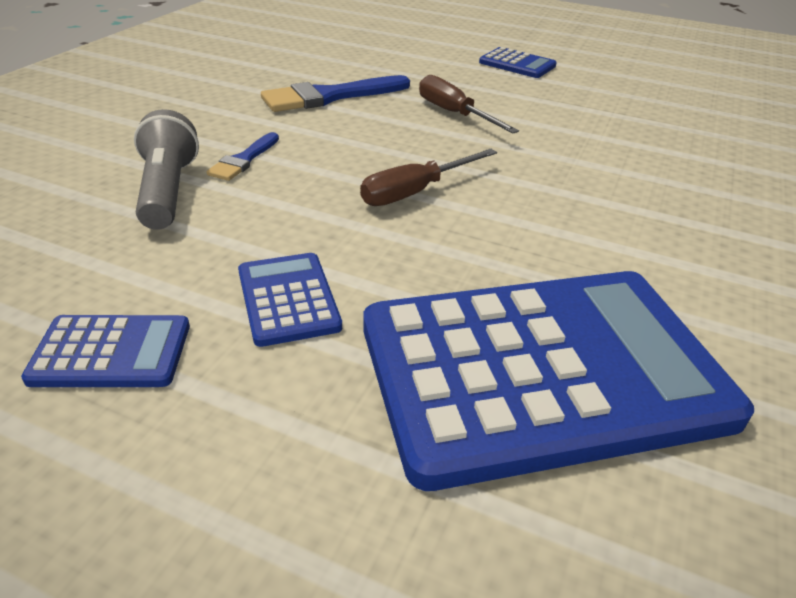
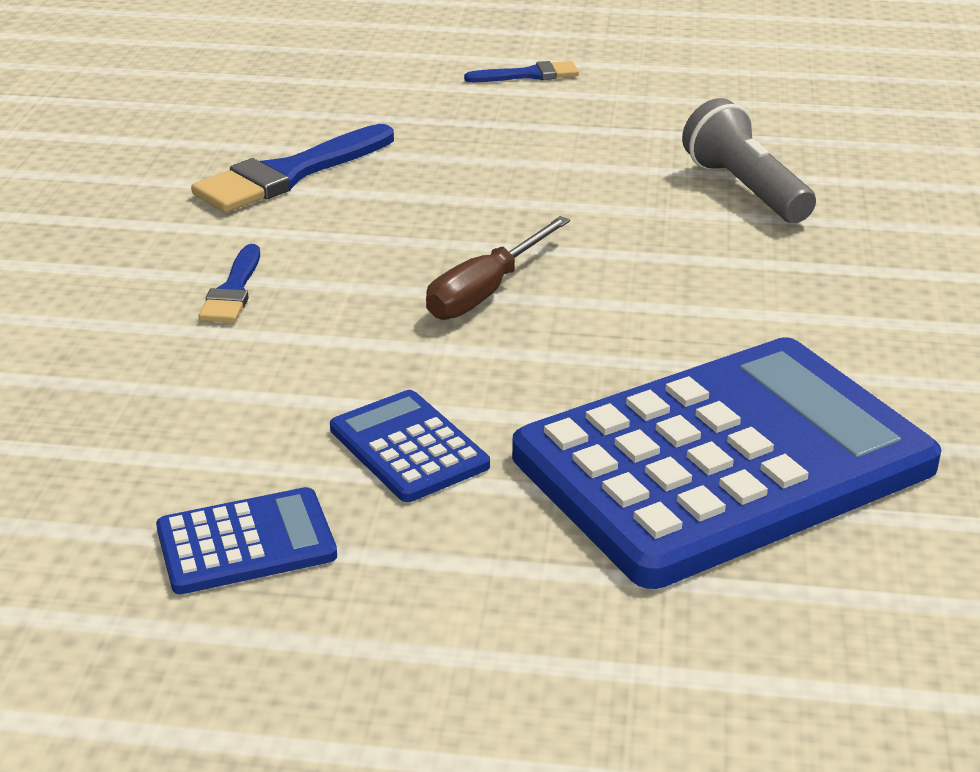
camera: 15 degrees left, 5 degrees down
grey flashlight [134,109,199,230] -> grey flashlight moved to [682,98,816,223]
brown screwdriver [419,75,519,134] -> none
blue calculator [479,47,557,78] -> blue brush [464,61,579,82]

